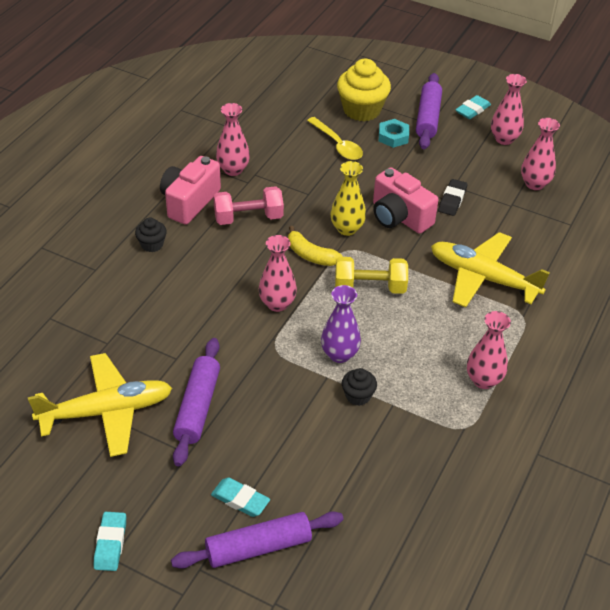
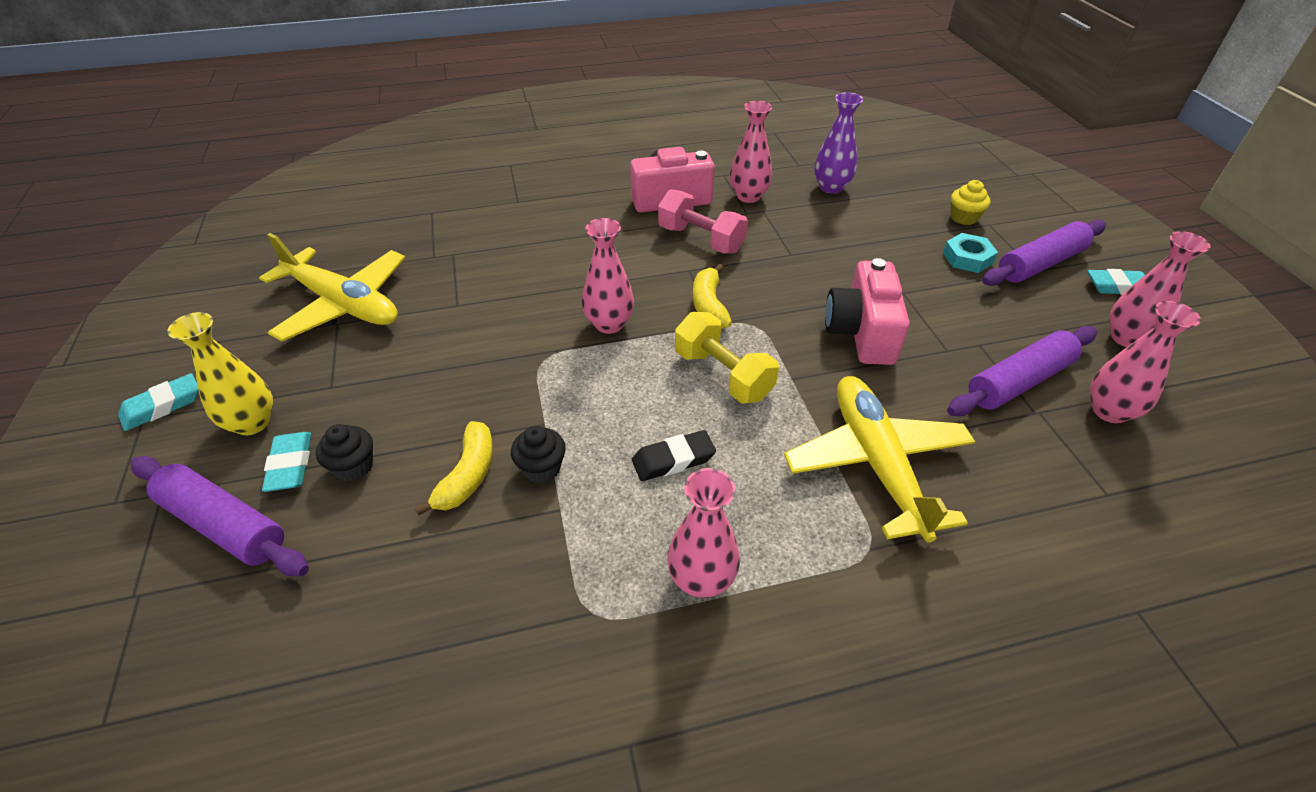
camera: 50 degrees right, 0 degrees up
black cupcake [135,218,167,252] -> black cupcake moved to [316,424,373,481]
purple rolling pin [173,338,220,466] -> purple rolling pin moved to [947,326,1097,416]
yellow spoon [307,117,363,160] -> none
purple vase [321,285,361,363] -> purple vase moved to [814,92,863,194]
yellow vase [331,161,366,236] -> yellow vase moved to [168,312,273,435]
yellow cupcake [337,59,391,121] -> yellow cupcake [951,180,991,225], size x0.51
black eraser [438,179,468,216] -> black eraser moved to [632,430,716,481]
none -> yellow banana [415,421,493,515]

